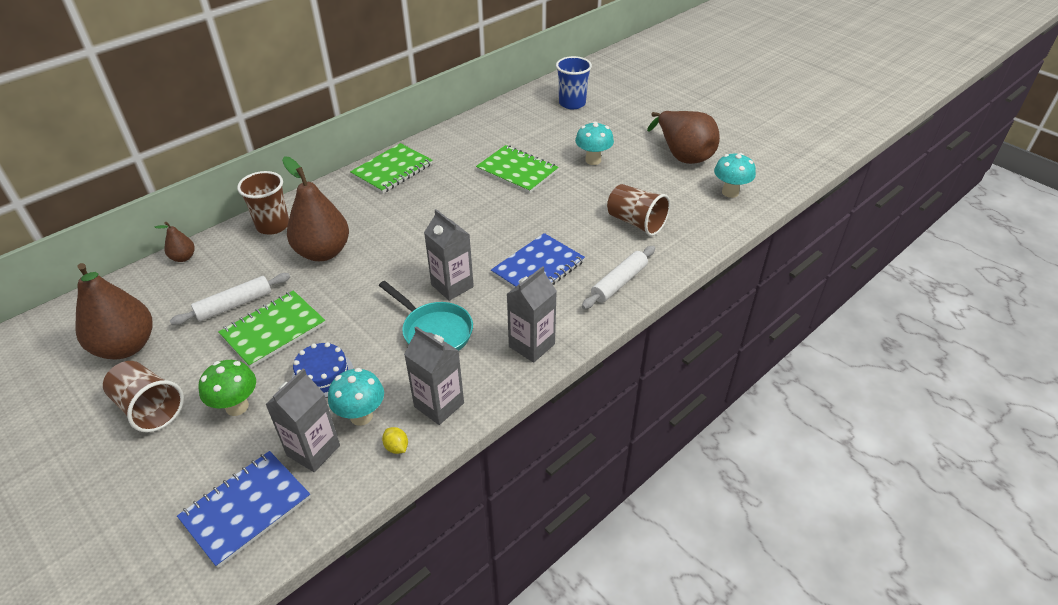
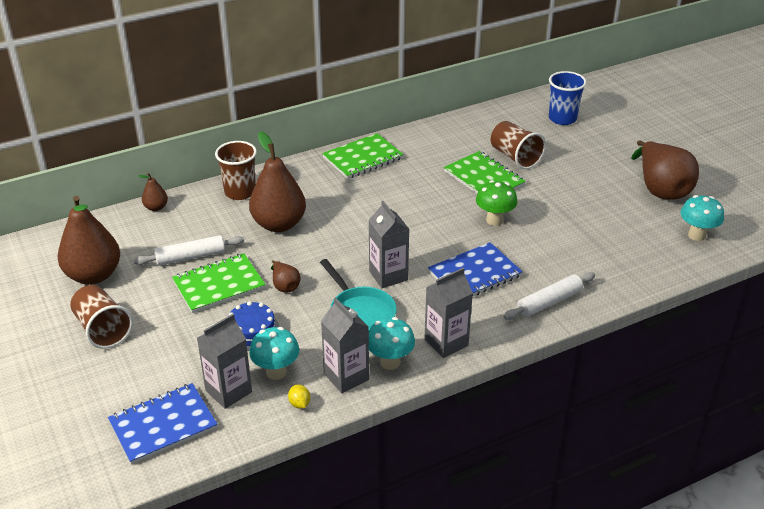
camera: 15 degrees right, 5 degrees down
green mushroom [199,360,256,416] -> green mushroom moved to [476,180,518,226]
turquoise mushroom [575,121,614,165] -> turquoise mushroom moved to [369,317,415,370]
brown cup [607,184,671,236] -> brown cup moved to [491,121,546,169]
none -> brown pear [271,260,301,293]

